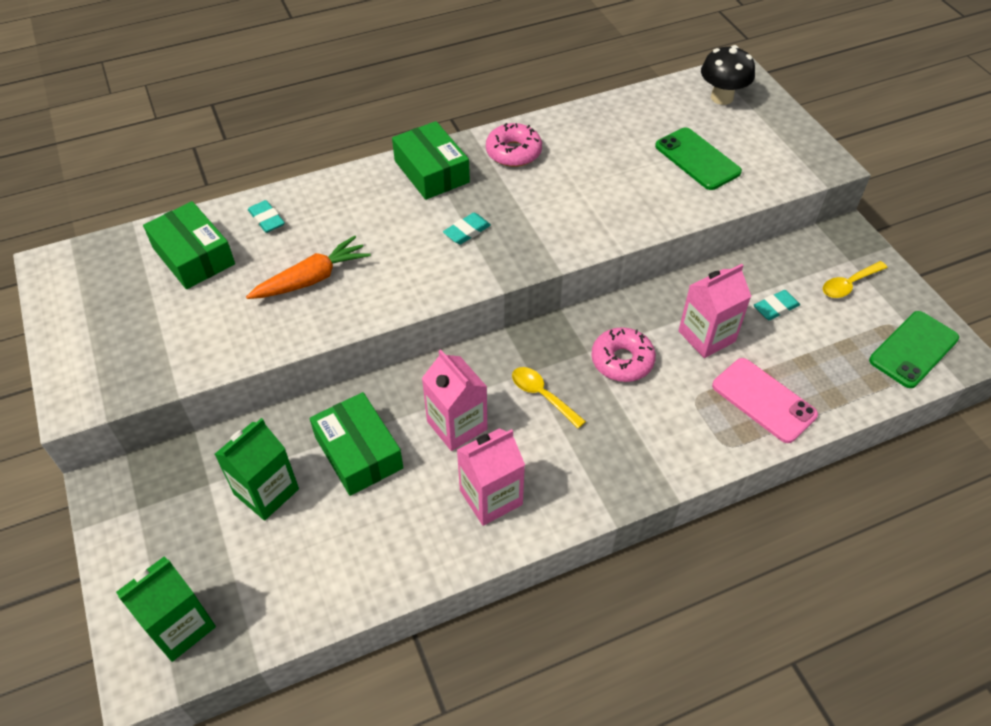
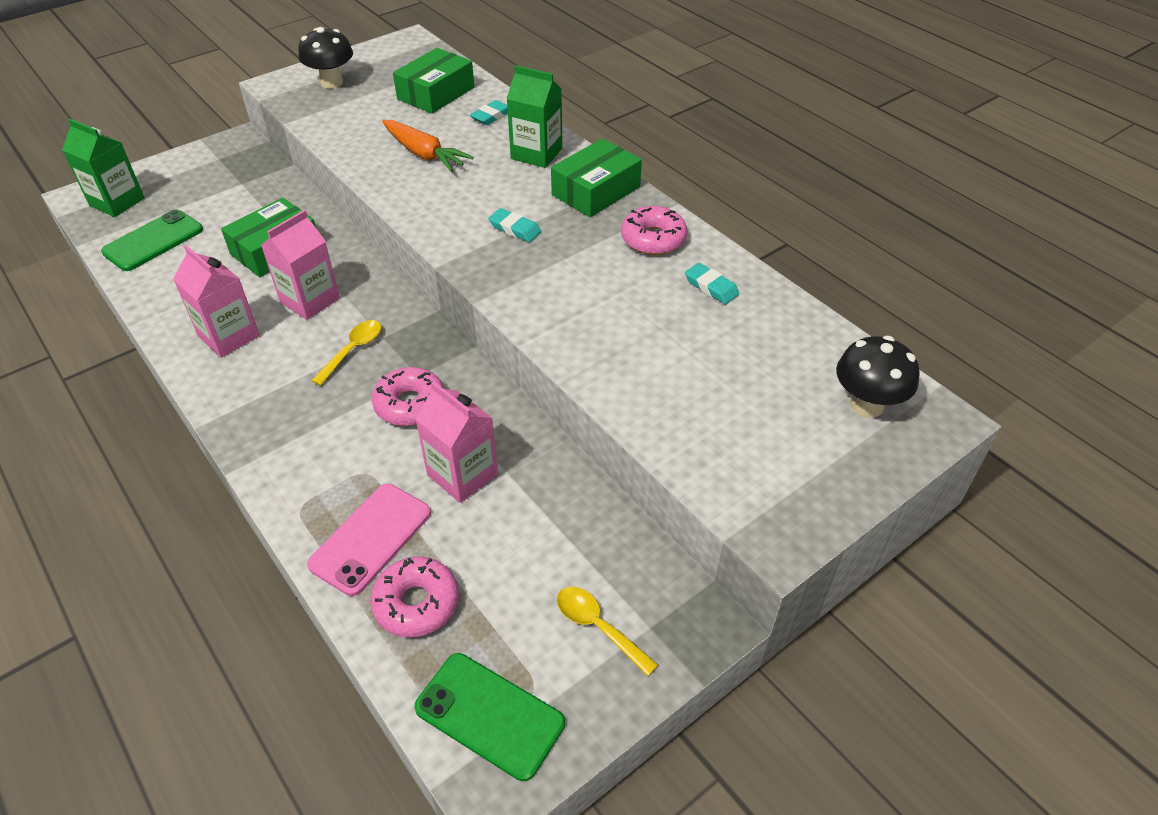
camera: 75 degrees right, 5 degrees down
green carton [214,418,299,521] -> green carton moved to [507,65,562,168]
green phone [655,127,742,190] -> green phone moved to [101,209,203,271]
turquoise eraser [753,290,800,320] -> turquoise eraser moved to [685,263,739,304]
none -> black mushroom [298,27,353,89]
none -> pink donut [370,557,459,638]

